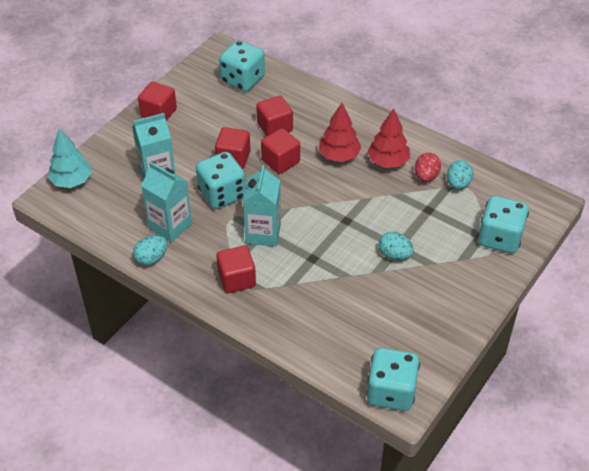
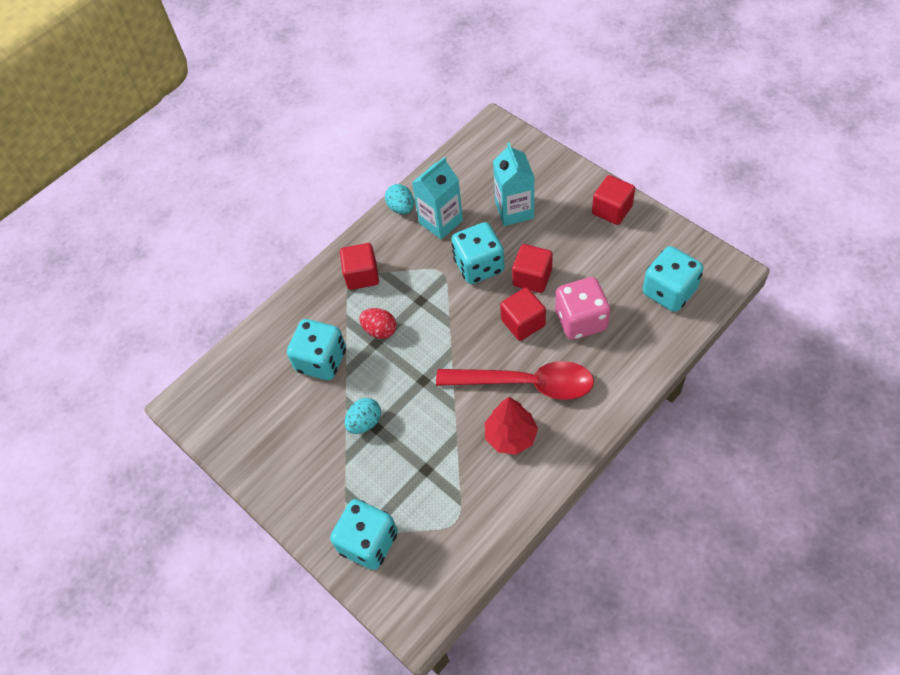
camera: 105 degrees right, 10 degrees up
turquoise tree [47,128,92,188] -> none
turquoise carton [243,165,281,247] -> none
red cube [256,95,293,136] -> pink dice [555,277,610,340]
red tree [319,103,361,162] -> red spoon [436,361,594,400]
turquoise dice [366,348,420,411] -> turquoise dice moved to [287,319,346,380]
red egg [415,153,441,182] -> red egg moved to [359,308,397,339]
turquoise egg [447,160,473,190] -> none

